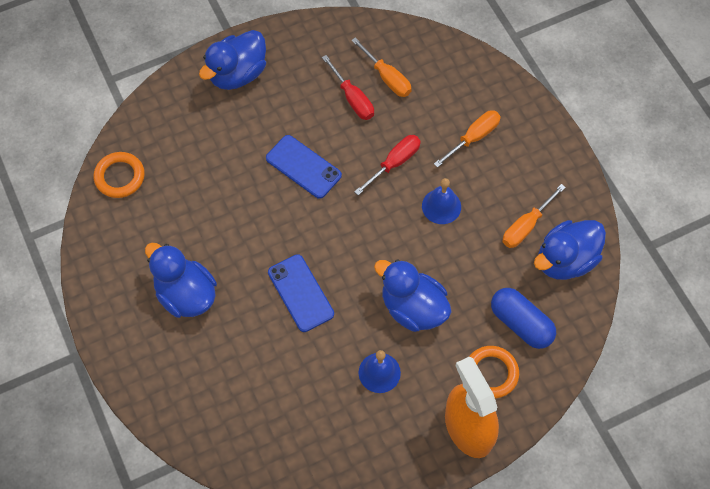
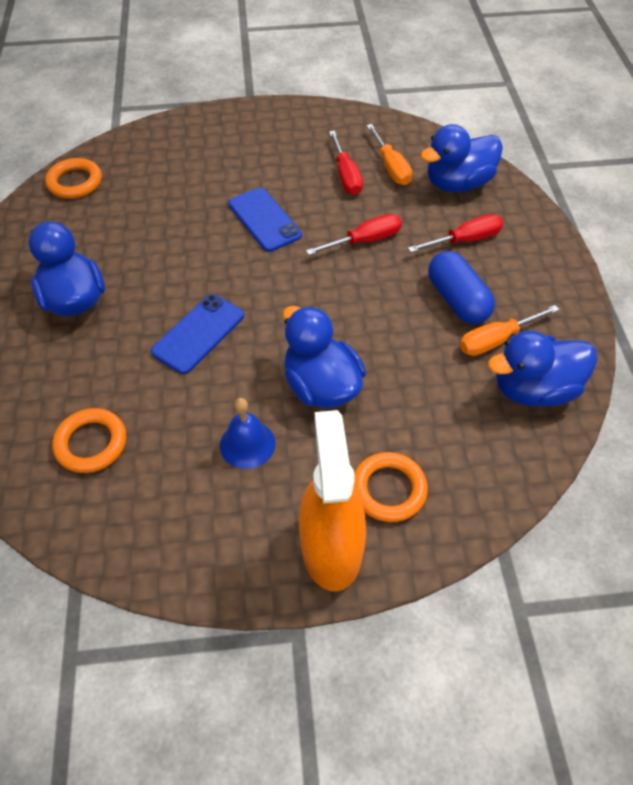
camera: 20 degrees right, 10 degrees down
blue duck [199,30,266,90] -> blue duck moved to [420,124,503,192]
blue phone [268,254,334,332] -> blue phone turned 45 degrees clockwise [151,294,244,374]
blue bell [422,178,461,224] -> none
orange screwdriver [434,110,501,168] -> red screwdriver [408,214,503,253]
blue capsule [491,288,556,349] -> blue capsule moved to [428,251,495,324]
none -> orange ring [52,408,126,473]

